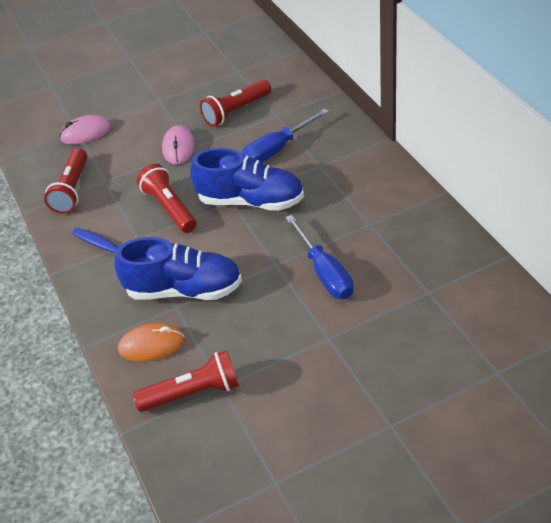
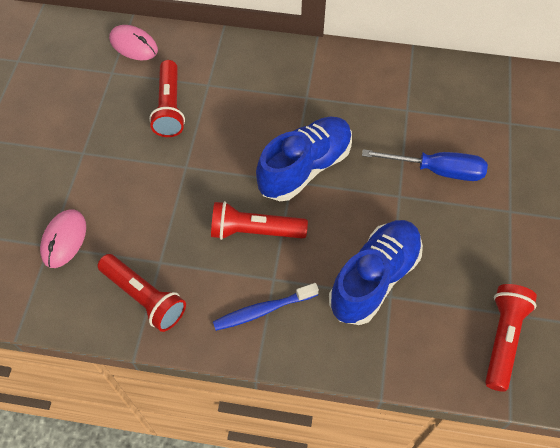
camera: 60 degrees left, 15 degrees up
orange mouse [118,323,185,362] -> none
pink mouse [162,125,195,165] -> pink mouse moved to [109,25,158,60]
blue screwdriver [241,108,329,162] -> none

